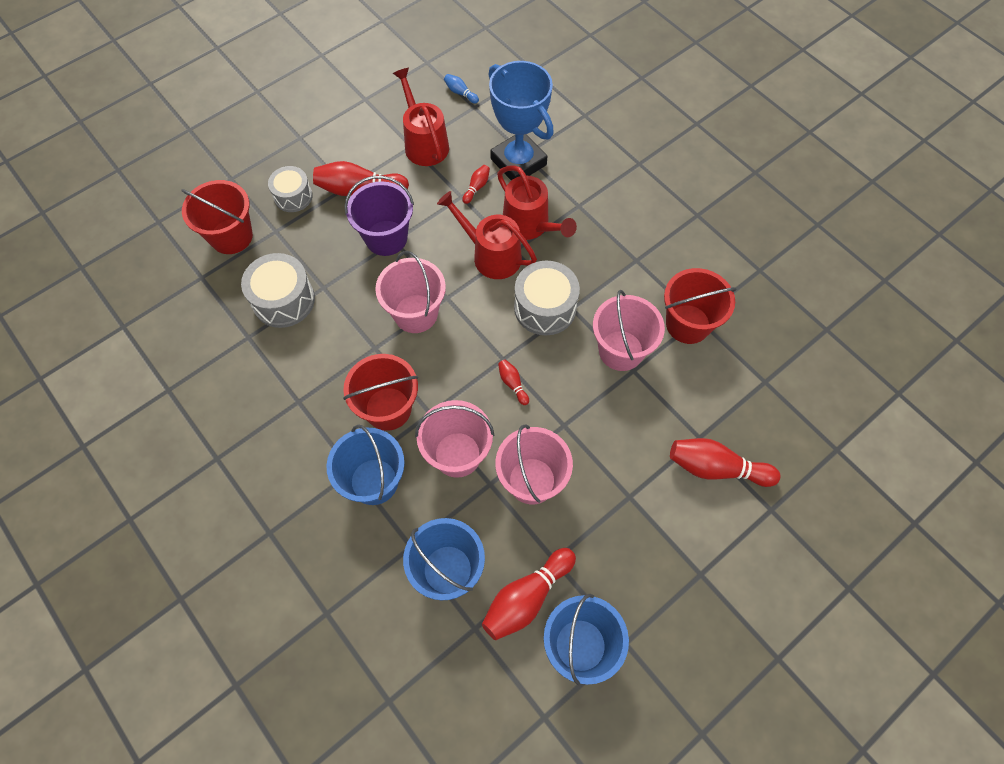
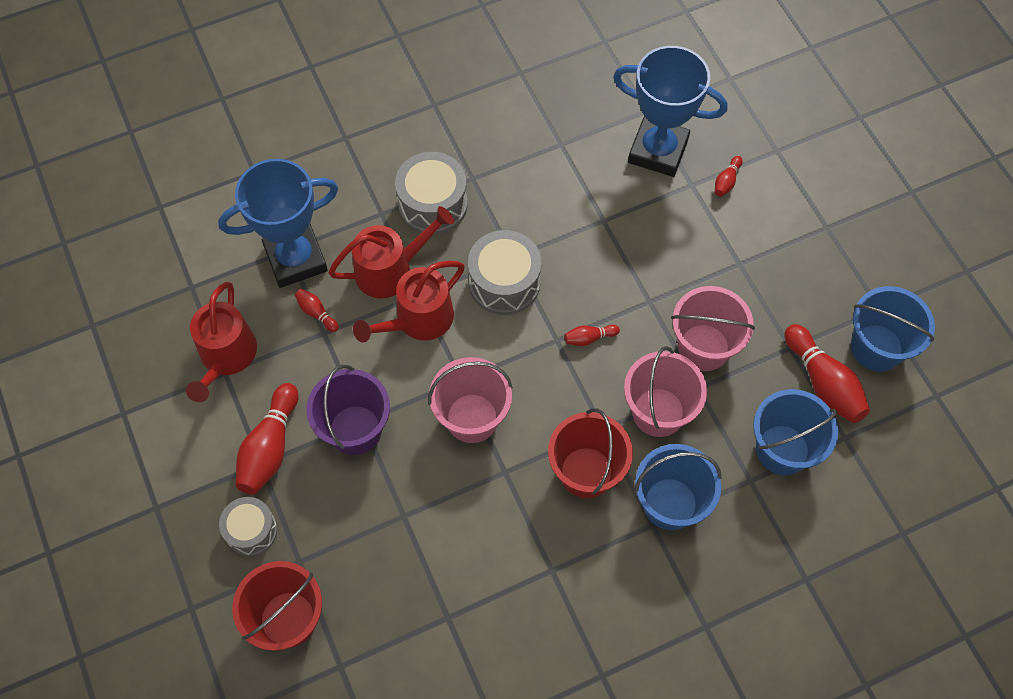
camera: 75 degrees left, 0 degrees up
grey drum [241,253,315,328] -> grey drum moved to [395,152,468,235]
red watering can [393,68,449,166] -> red watering can turned 75 degrees counterclockwise [186,282,257,402]
blue bowling pin [444,74,479,104] -> none
pink bucket [593,290,665,371] -> none
red bucket [664,268,737,344] -> none
red bowling pin [670,438,781,487] -> red bowling pin [715,156,743,197], size x0.48
none -> blue trophy [613,46,727,177]

